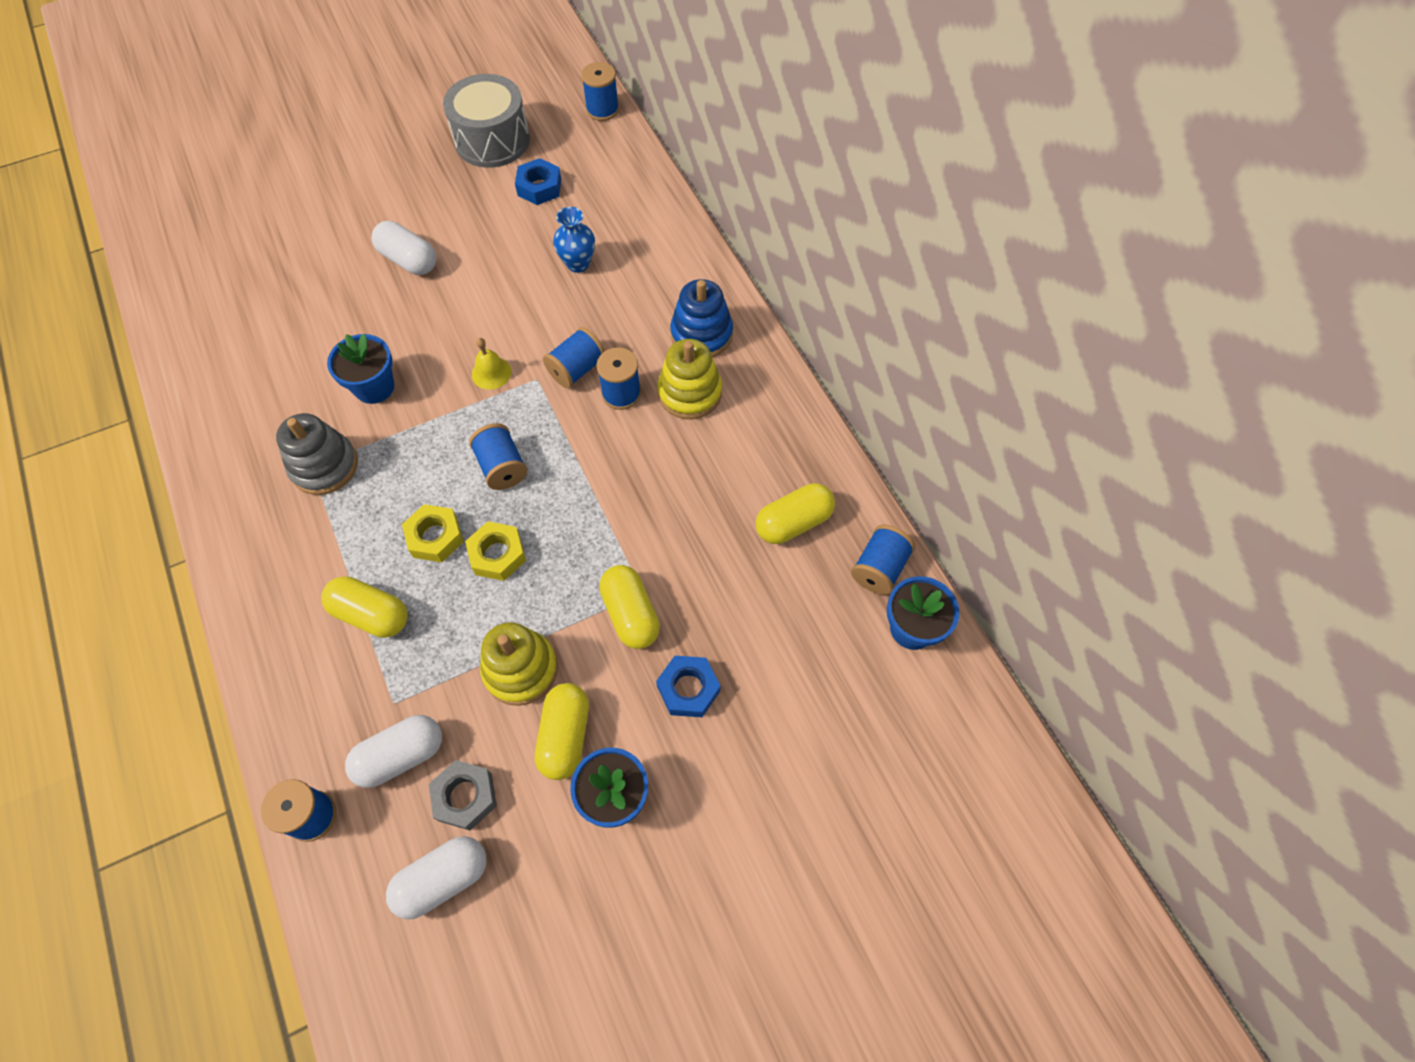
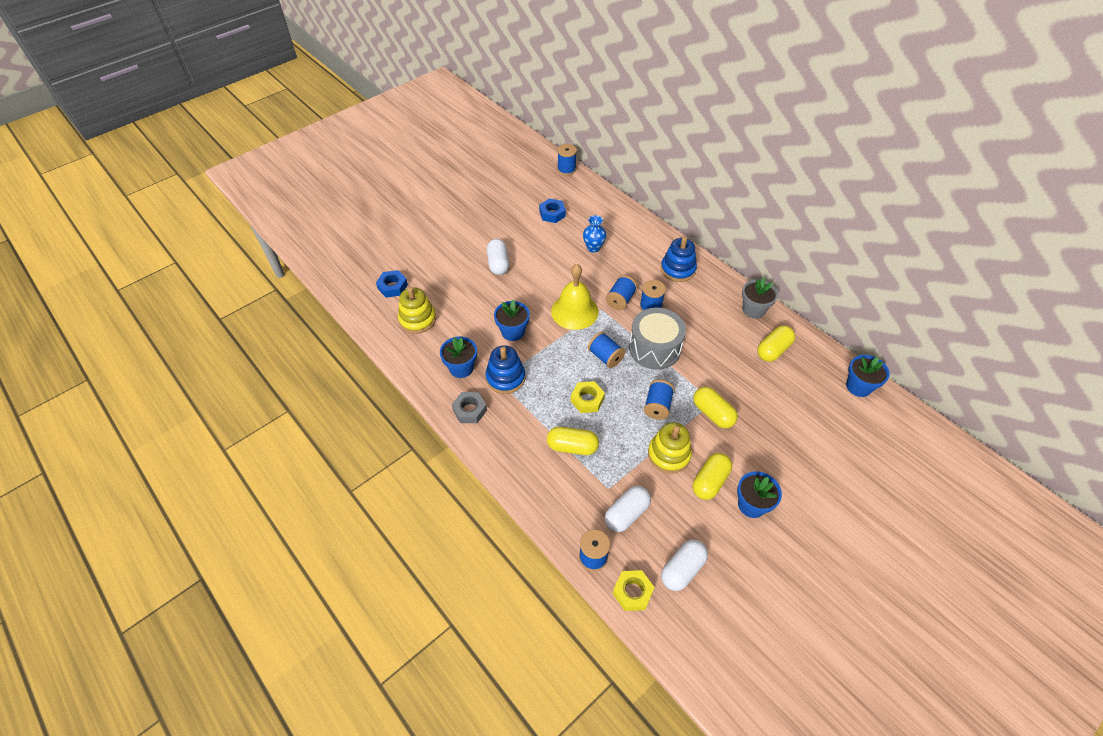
camera: 15 degrees left, 10 degrees down
grey stacking toy [276,413,358,495] -> blue stacking toy [486,345,525,394]
white capsule [372,221,436,275] -> white capsule turned 60 degrees clockwise [487,239,509,275]
grey nut [429,760,497,831] -> grey nut moved to [452,392,487,423]
grey drum [443,74,530,168] -> grey drum moved to [629,308,686,370]
yellow nut [465,521,526,581] -> yellow nut moved to [613,570,655,611]
yellow bell [472,338,512,390] -> yellow bell [551,264,599,330], size x2.07
yellow capsule [535,683,589,780] -> yellow capsule turned 45 degrees clockwise [693,453,732,500]
blue nut [656,656,721,717] -> blue nut moved to [376,270,408,298]
yellow stacking toy [657,339,722,419] -> yellow stacking toy moved to [398,287,436,334]
blue spool [851,525,915,595] -> blue spool moved to [644,380,675,420]
none -> blue flower pot [440,336,477,378]
none -> grey flower pot [742,278,778,319]

